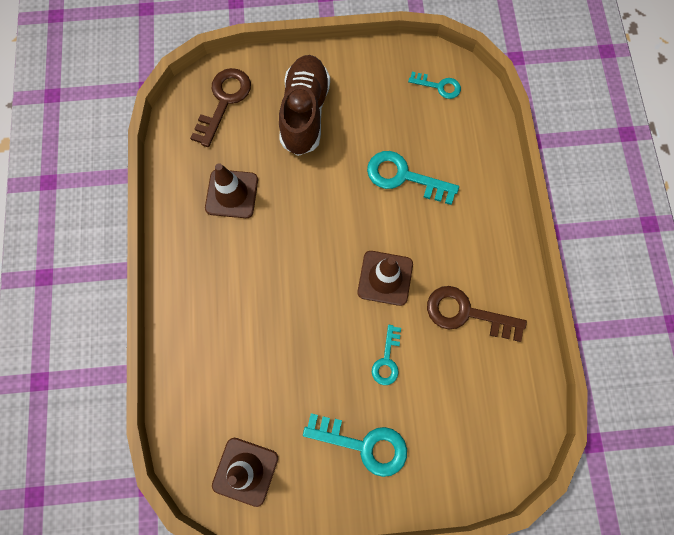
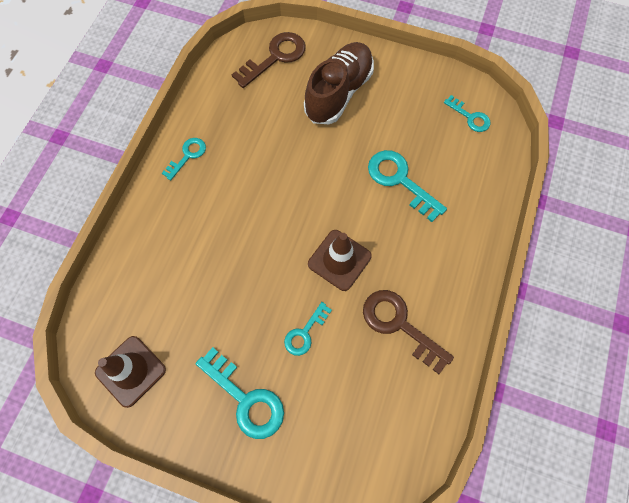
camera: 25 degrees right, 5 degrees down
brown traffic cone [205,163,258,218] -> none
none -> turquoise key [162,138,206,181]

